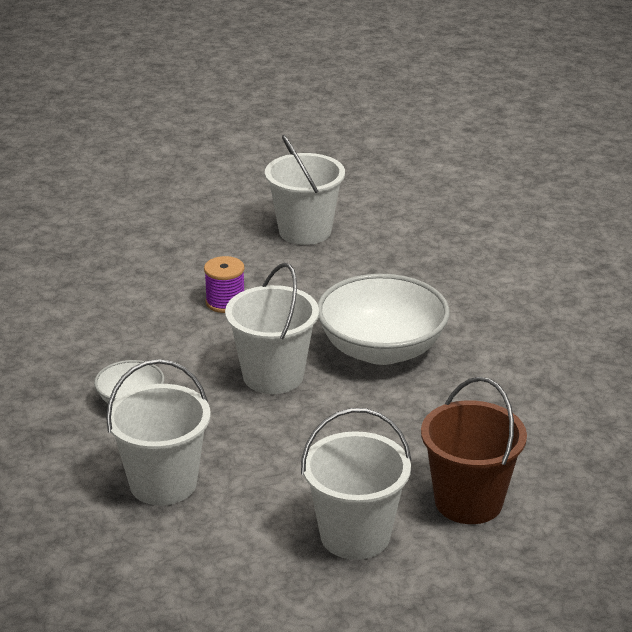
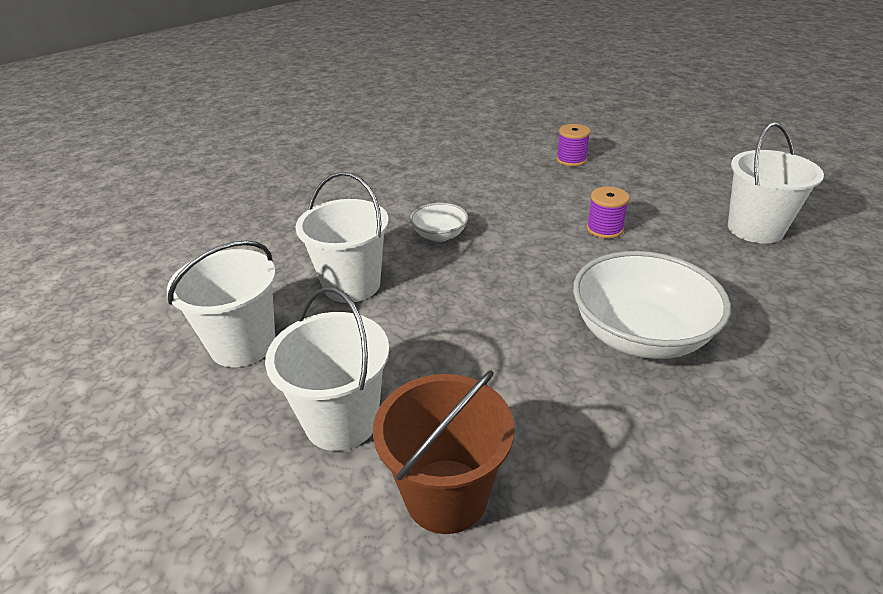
camera: 65 degrees right, 5 degrees up
white bucket [225,263,319,394] -> white bucket moved to [167,240,276,367]
none -> purple spool [556,124,591,166]

